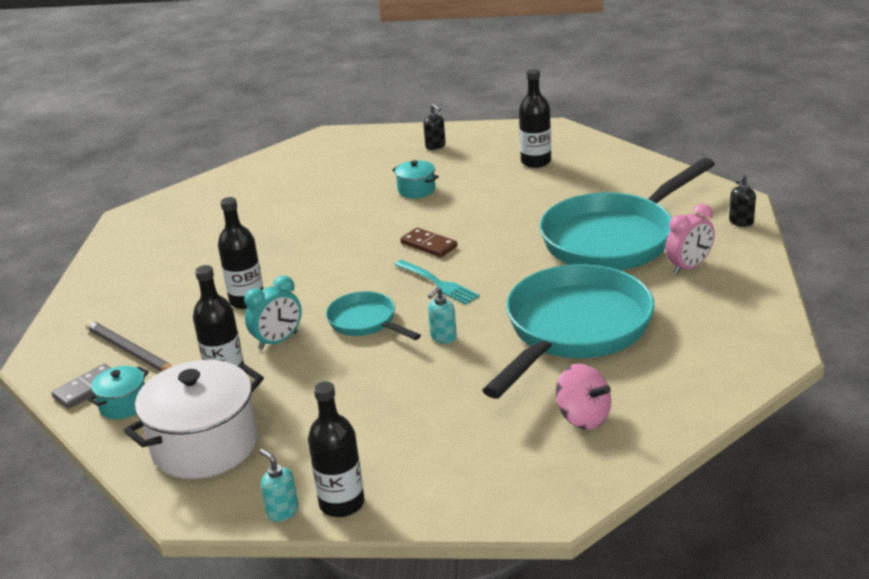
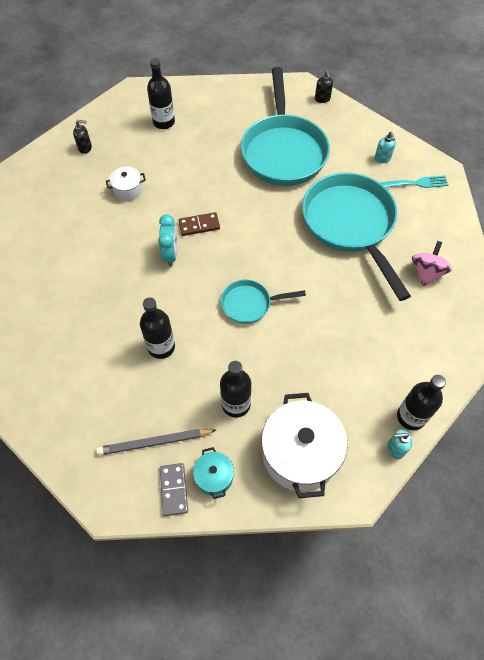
camera: 55 degrees left, 30 degrees up
turquoise clock [244,275,302,350] -> turquoise clock moved to [158,214,177,267]
turquoise pot [392,160,439,198] -> white pot [106,167,146,201]
turquoise fork [394,260,480,305] -> turquoise fork moved to [379,175,448,188]
turquoise soap dispenser [428,287,457,343] -> turquoise soap dispenser moved to [375,132,396,163]
pink spinning top [556,363,611,430] -> pink spinning top turned 60 degrees counterclockwise [412,241,452,286]
pink clock [665,204,715,274] -> none

